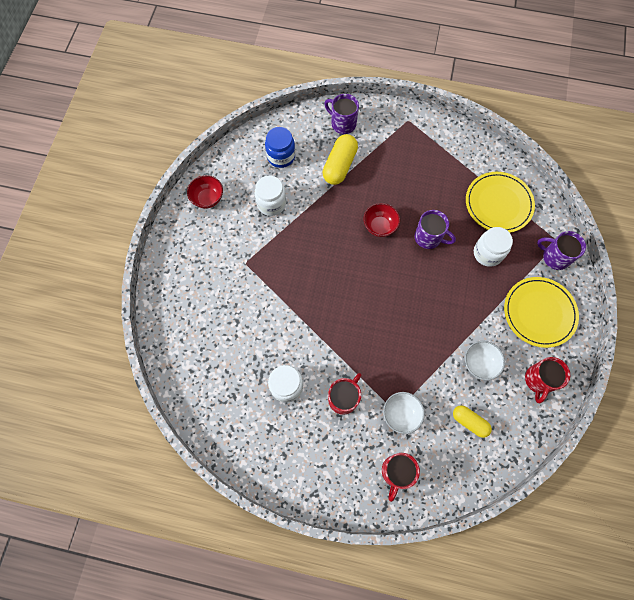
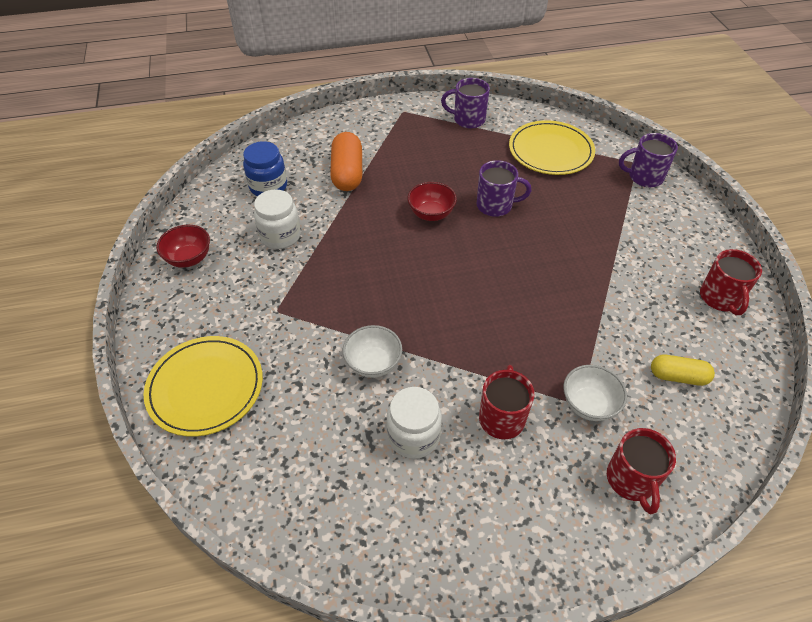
camera: 25 degrees left, 20 degrees down
yellow capsule [323,134,358,185] -> orange capsule [330,132,362,191]
purple mug [324,94,359,134] -> purple mug moved to [441,78,490,128]
white bowl [465,341,505,380] -> white bowl moved to [343,325,402,378]
white jar [474,227,513,267] -> none
yellow plate [504,277,579,348] -> yellow plate moved to [144,336,263,437]

